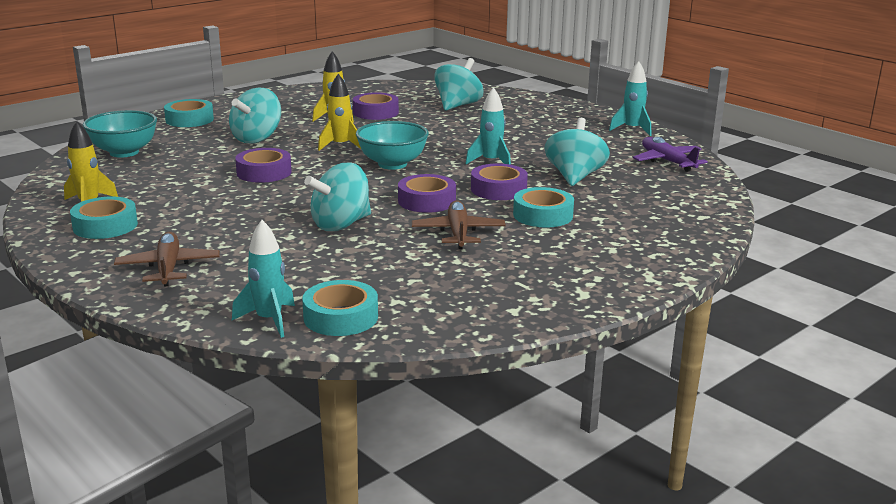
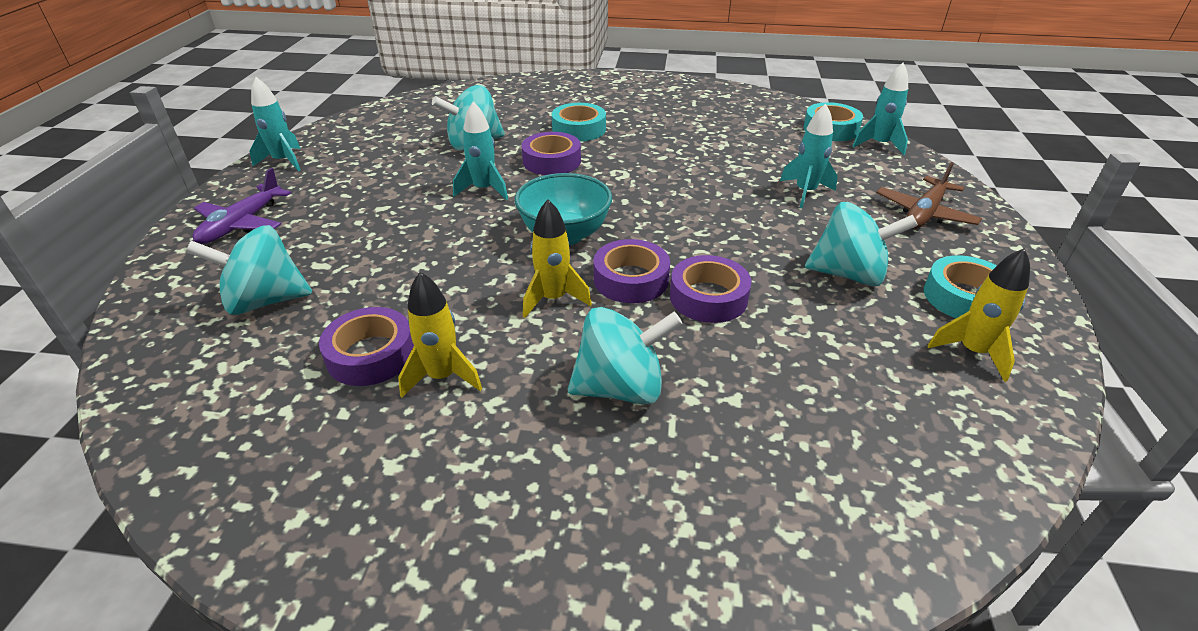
camera: 130 degrees left, 15 degrees up
turquoise bowl [83,110,157,157] -> none
turquoise tape [164,99,214,127] -> none
turquoise spinning top [304,162,371,231] -> turquoise spinning top moved to [805,202,918,286]
purple tape [398,174,456,213] -> purple tape moved to [594,239,670,303]
brown plane [412,200,506,249] -> none
purple plane [633,137,708,172] -> purple plane moved to [193,168,291,244]
none -> turquoise rocket [780,104,838,208]

